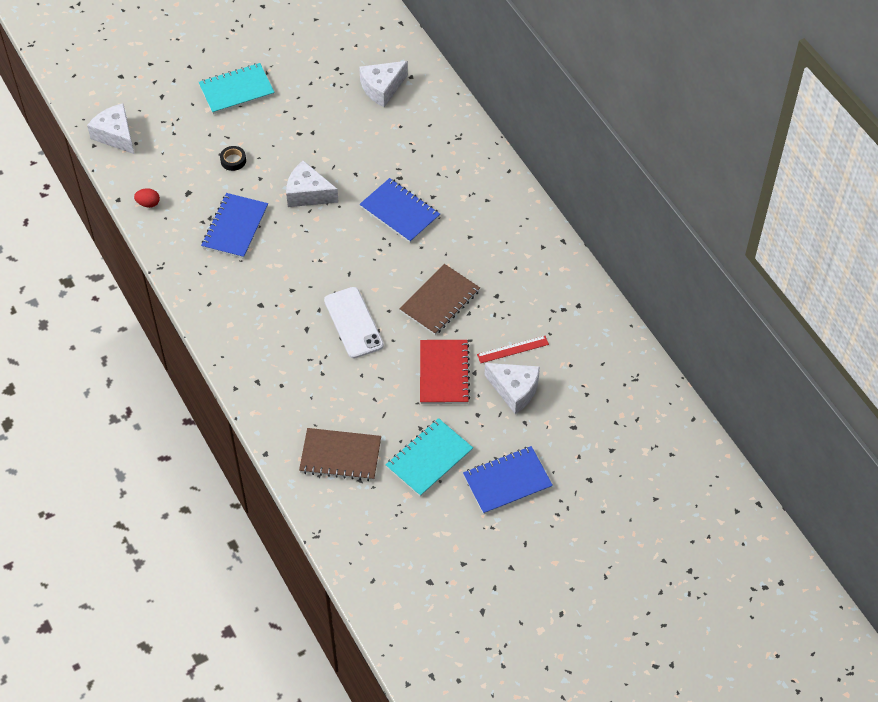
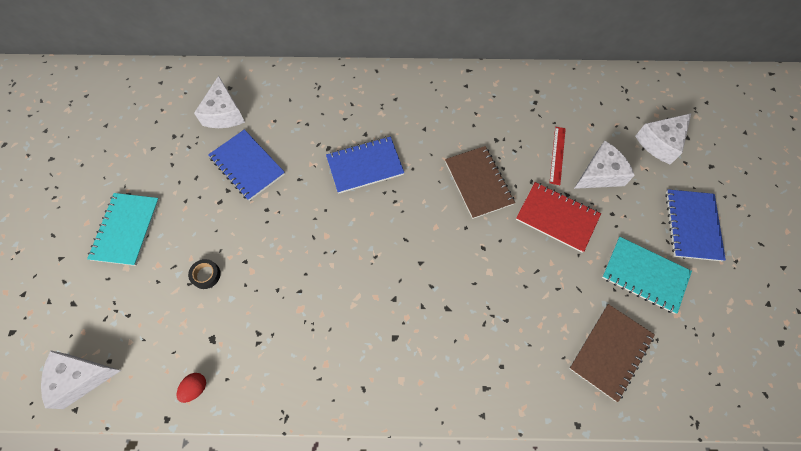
camera: 60 degrees left, 10 degrees up
blue notebook [201,193,268,259] -> blue notebook moved to [208,130,285,201]
white cheese [286,160,339,207] -> white cheese moved to [635,113,691,165]
white phone [324,287,384,358] -> none
turquoise notebook [386,418,473,497] -> turquoise notebook turned 45 degrees counterclockwise [602,237,692,314]

